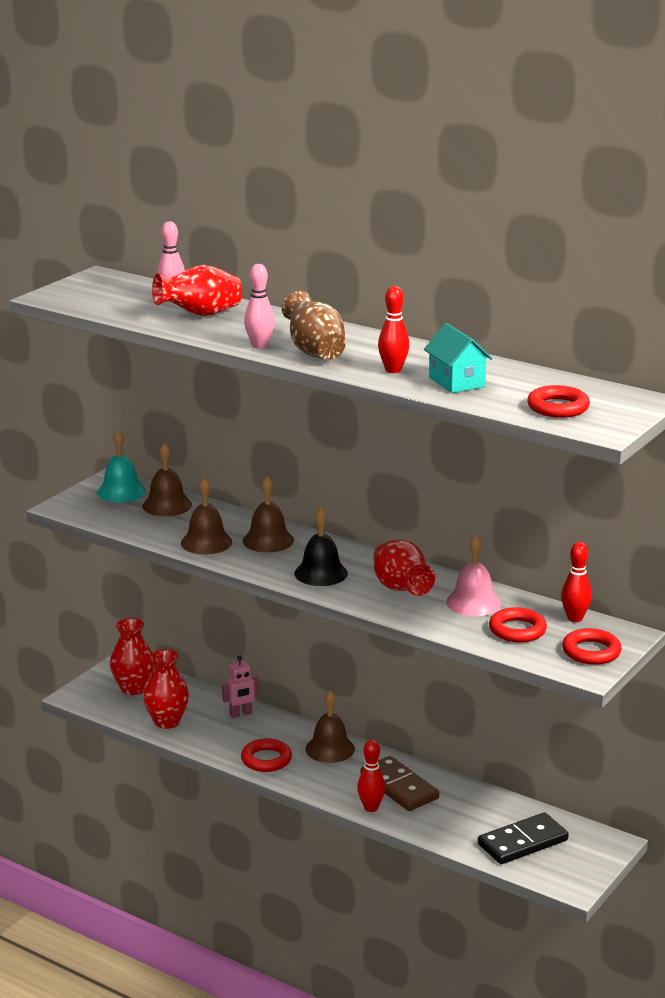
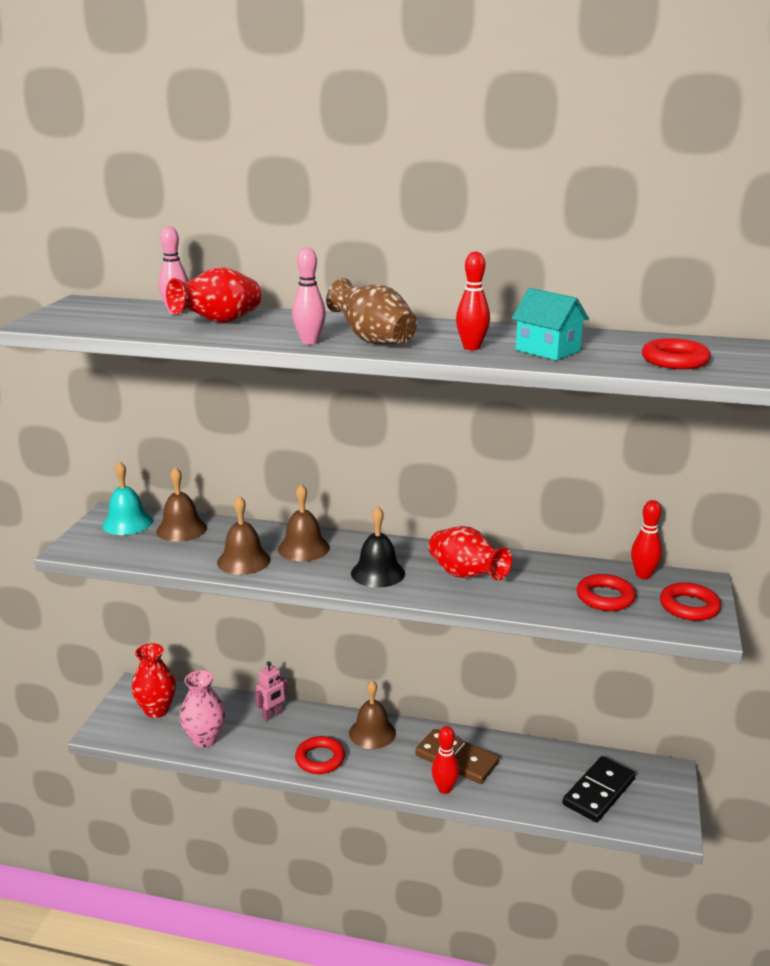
camera: 20 degrees left, 0 degrees up
red vase [143,649,189,729] -> pink vase [180,670,226,748]
pink bell [446,535,501,616] -> none

